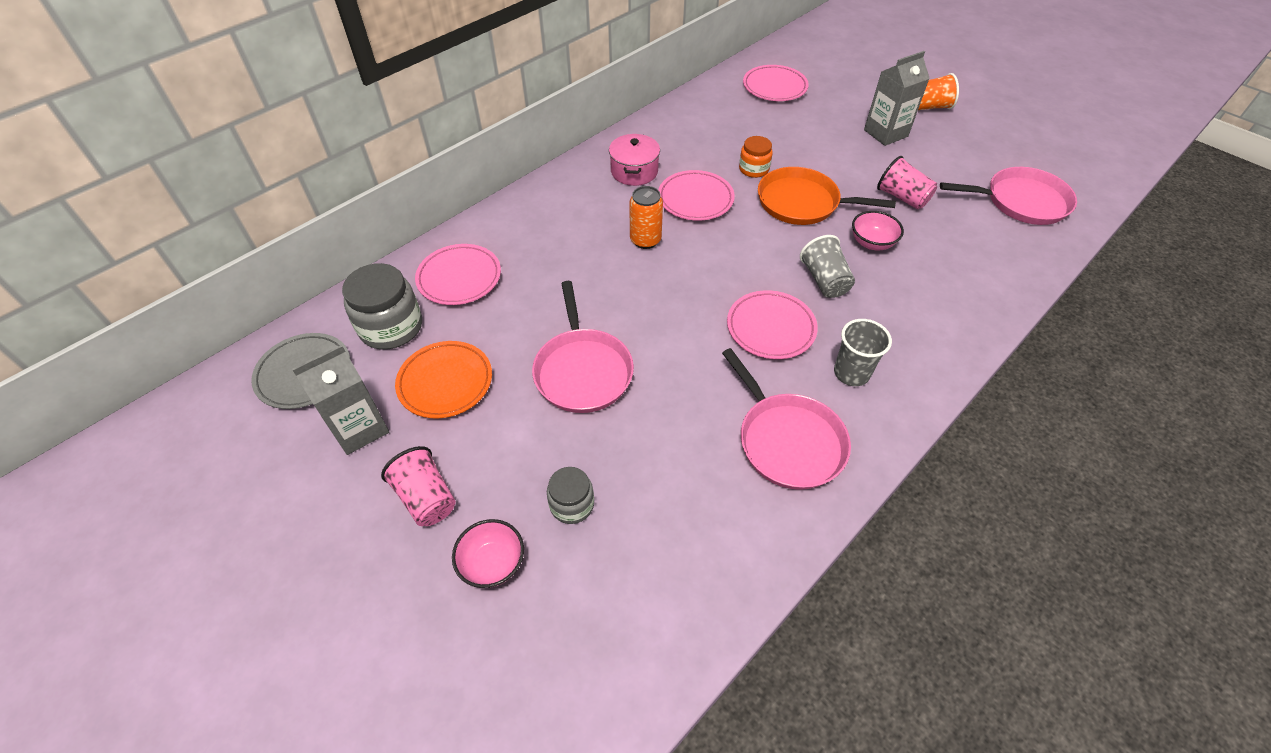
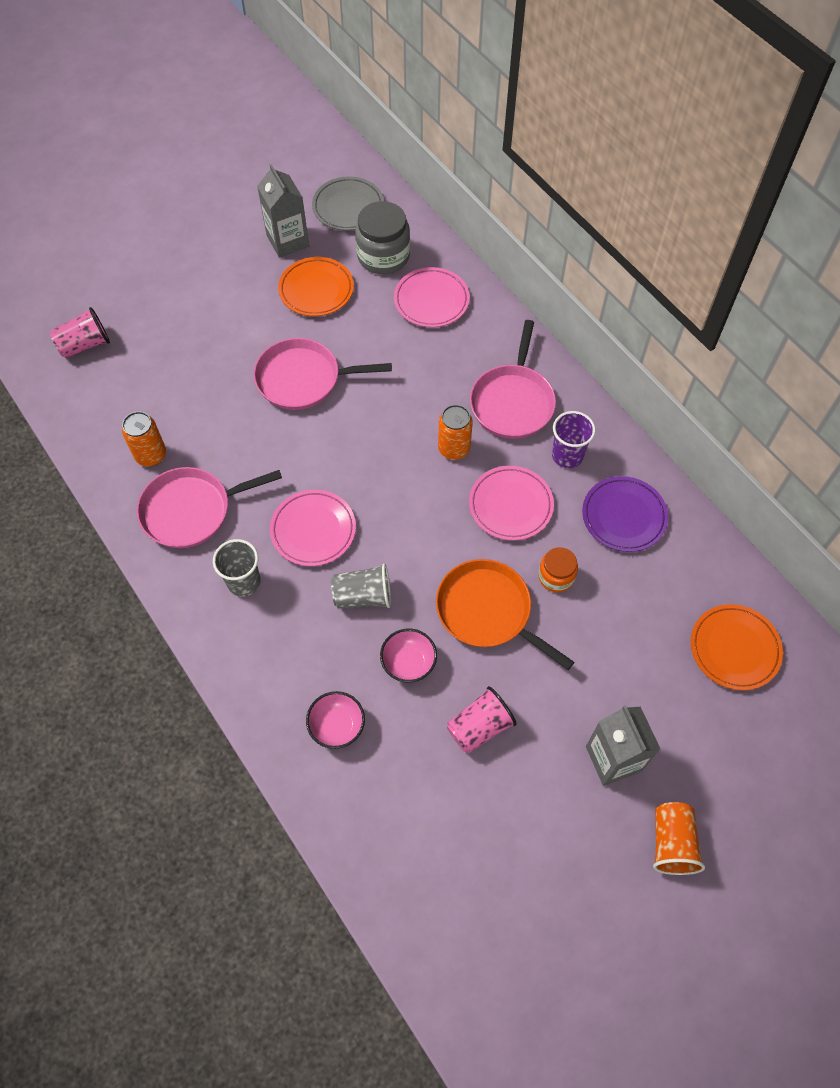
camera: 100 degrees right, 10 degrees up
pink cup [381,446,456,526] -> pink cup moved to [50,307,110,358]
pink bowl [452,519,524,588] -> pink bowl moved to [306,691,365,749]
grey jar [547,467,594,524] -> none
pink pot [609,134,660,186] -> purple cup [552,411,596,468]
pink plate [743,65,809,101] -> orange plate [691,604,783,691]
orange pan [758,167,896,225] -> orange pan turned 75 degrees counterclockwise [436,559,574,670]
pink pan [940,167,1077,225] -> pink pan moved to [470,320,556,439]
none -> orange can [122,411,166,466]
none -> purple plate [582,476,668,552]

